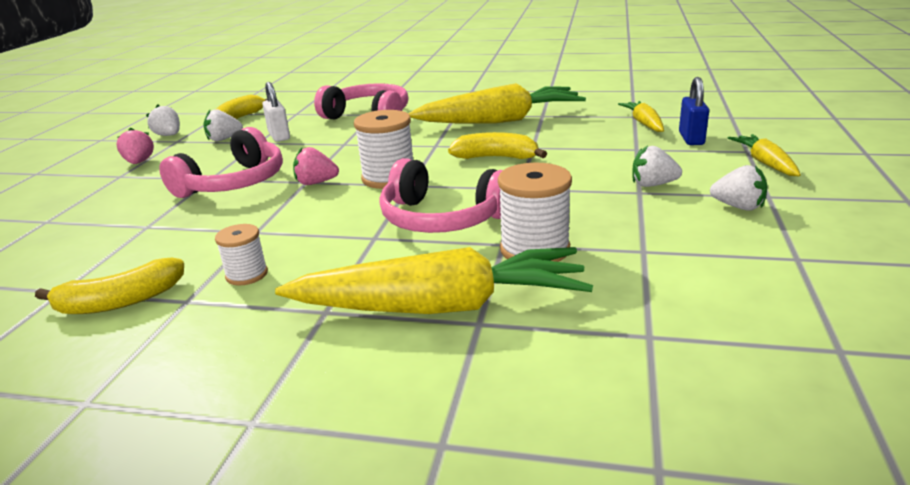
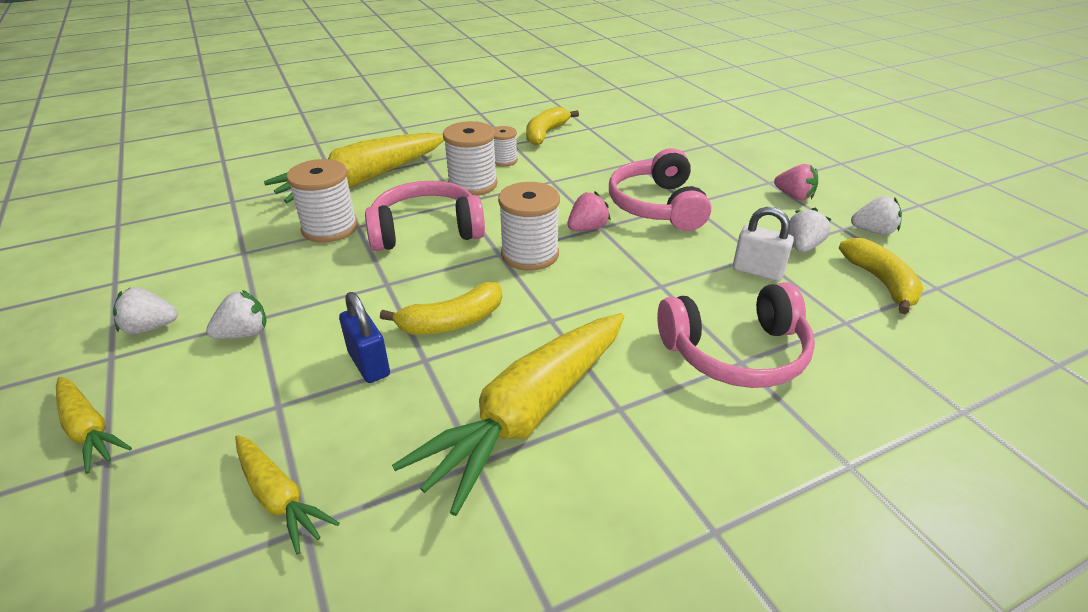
camera: 140 degrees right, 10 degrees up
blue padlock [679,77,709,145] -> blue padlock moved to [339,292,390,383]
none -> white spool [443,121,498,196]

